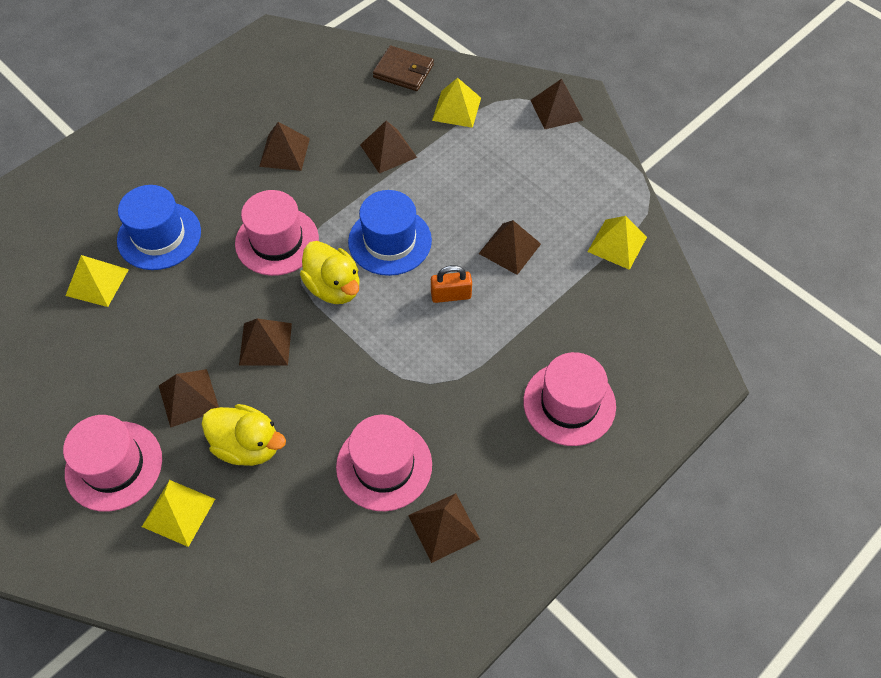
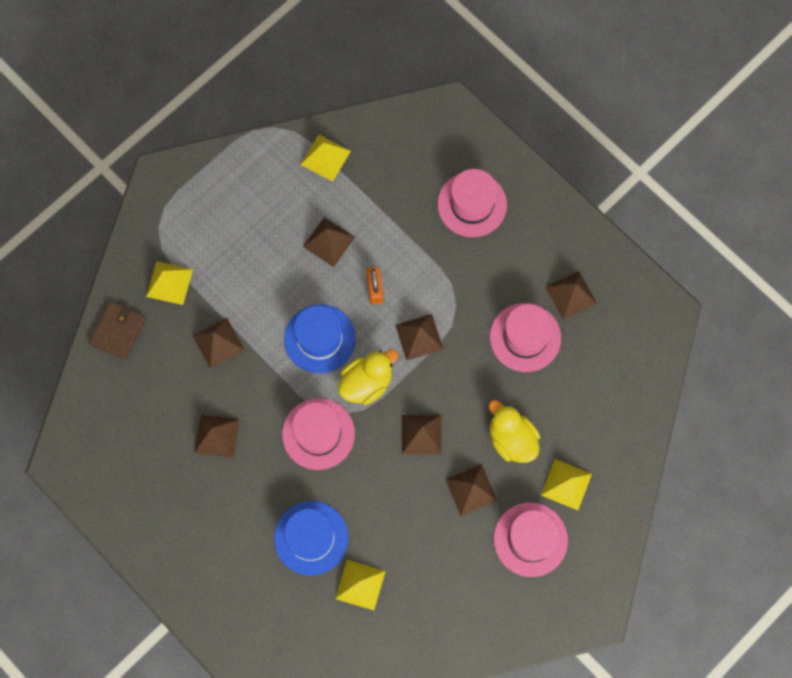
camera: 90 degrees left, 15 degrees up
yellow duck [202,404,286,466] -> yellow duck turned 60 degrees counterclockwise [489,400,540,463]
brown pyramid [531,79,583,129] -> brown pyramid moved to [395,314,444,361]

